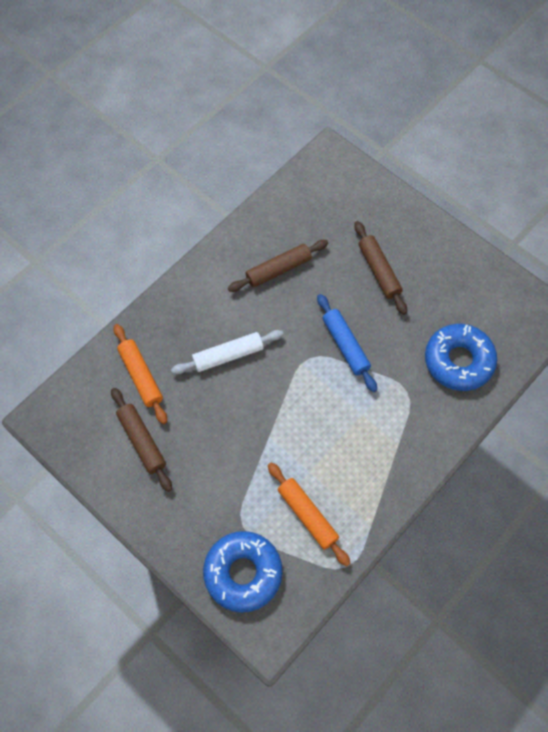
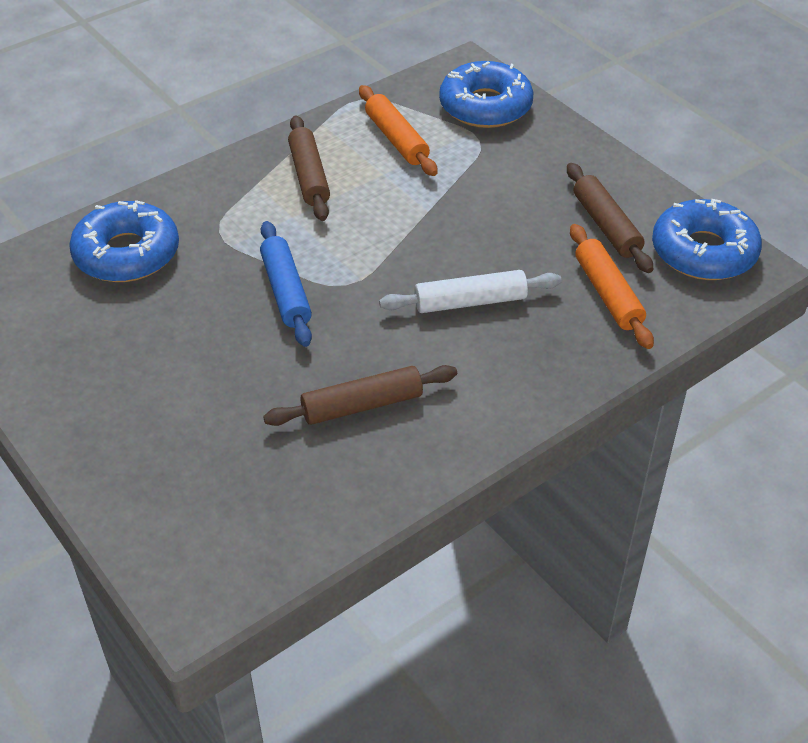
camera: 170 degrees left, 20 degrees down
brown rolling pin [354,221,407,315] -> brown rolling pin moved to [288,115,330,221]
none -> blue donut [652,199,762,280]

